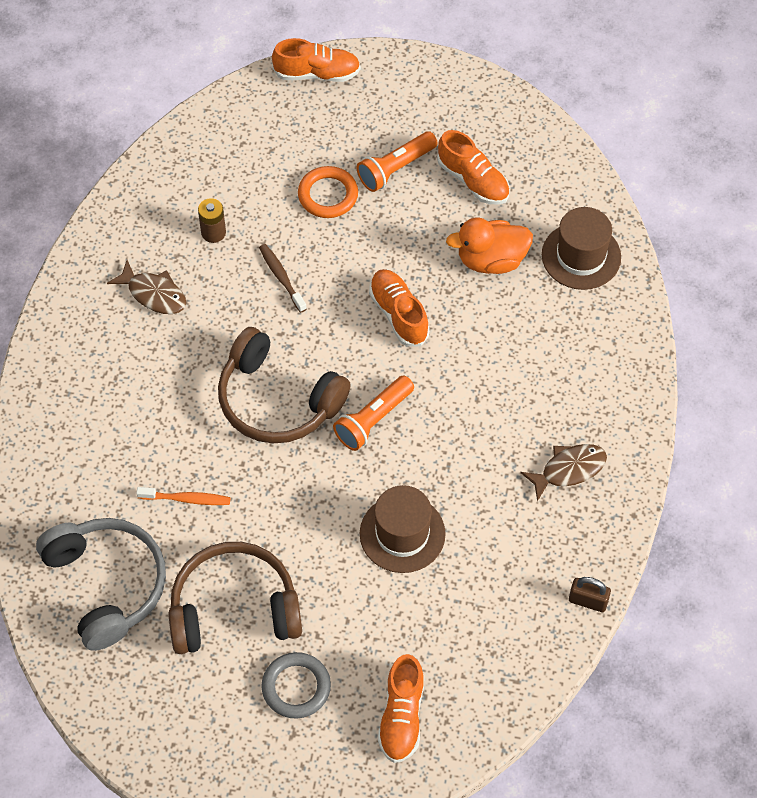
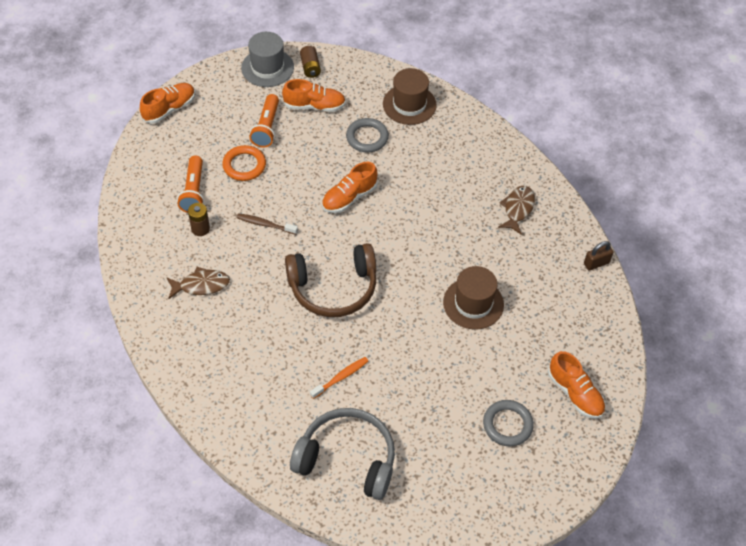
camera: 45 degrees left, 5 degrees down
brown headphones [169,542,302,654] -> none
orange flashlight [333,376,414,451] -> orange flashlight moved to [177,155,204,213]
orange shoe [369,269,430,346] -> orange shoe turned 60 degrees counterclockwise [322,162,378,213]
orange duck [446,218,533,274] -> grey ring [346,118,389,153]
none -> grey hat [241,32,294,87]
none -> brown battery [300,46,321,78]

